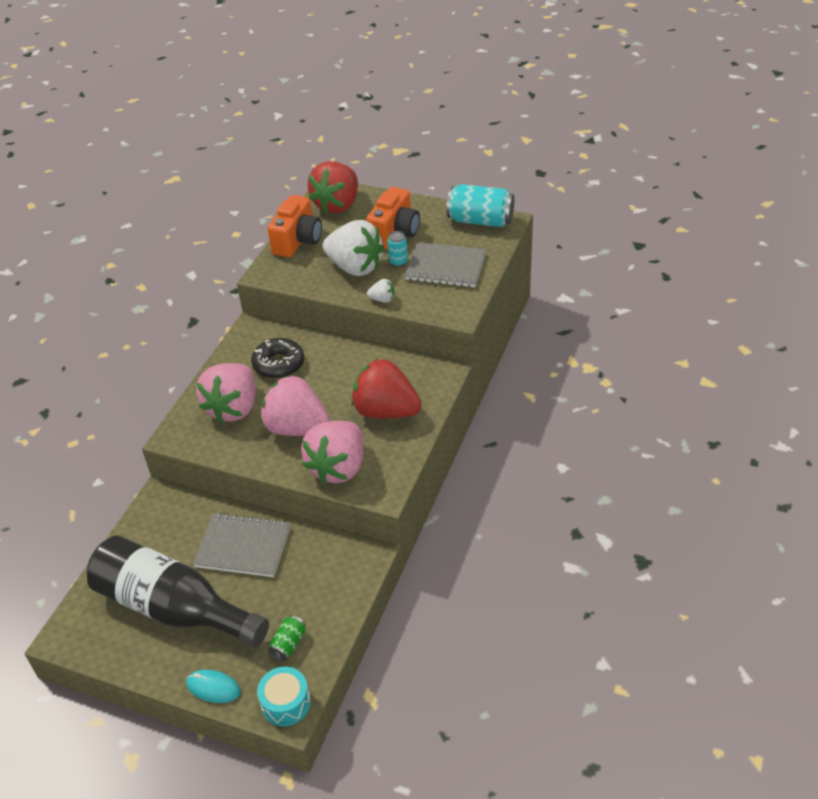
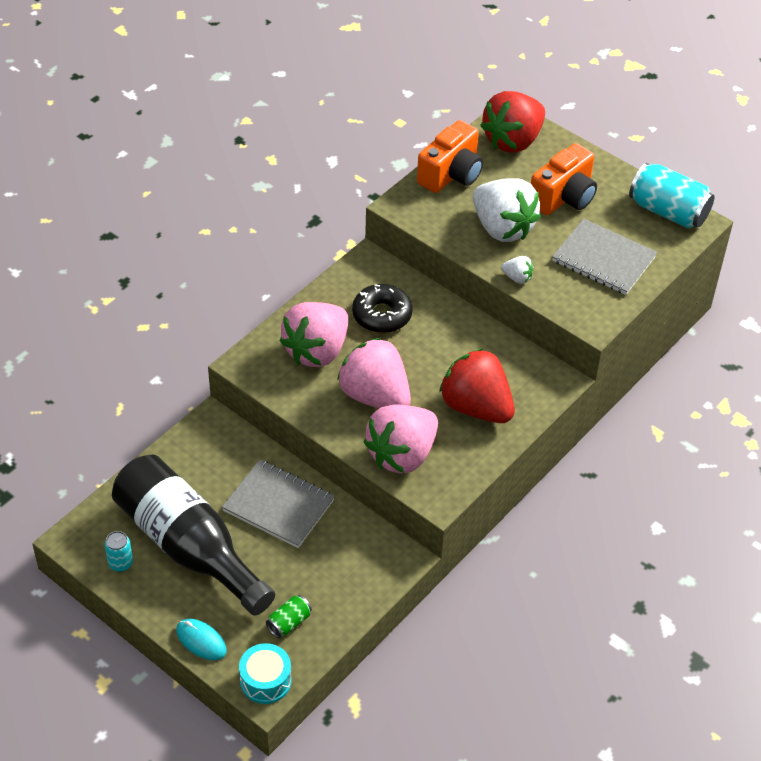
camera: 15 degrees right, 5 degrees up
turquoise can [387,231,408,267] -> turquoise can moved to [104,531,133,572]

